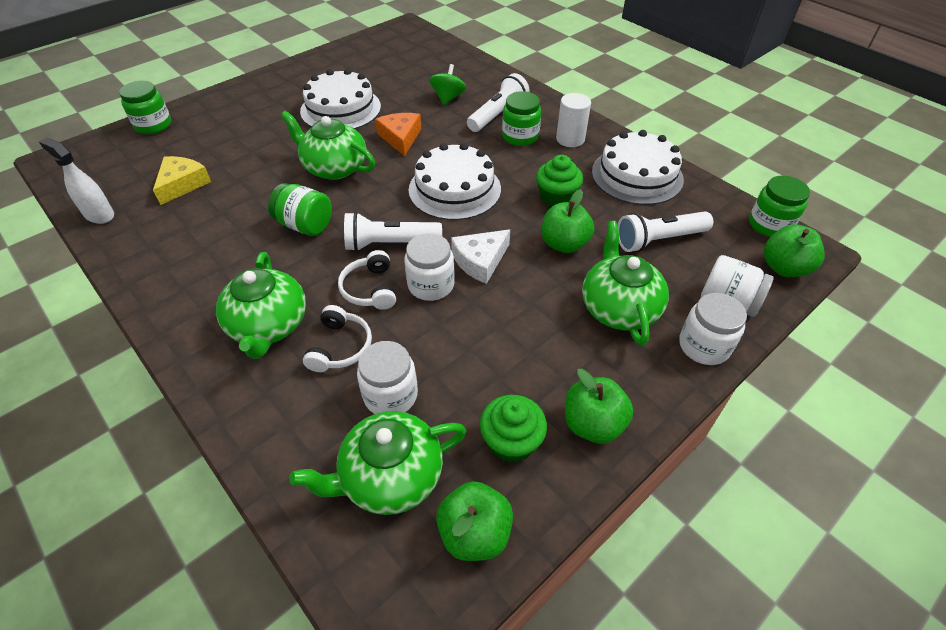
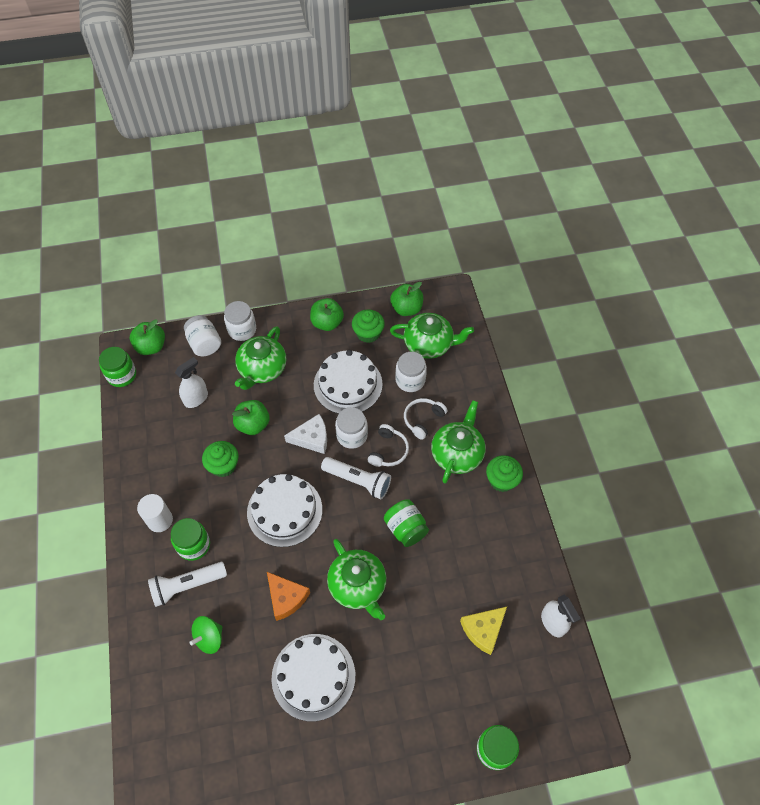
camera: 150 degrees left, 10 degrees up
orange cheese [375,113,421,156] -> orange cheese turned 60 degrees counterclockwise [267,572,310,621]
white cake [592,130,684,205] -> white cake moved to [314,350,383,414]
white flashlight [617,211,713,252] -> white spray bottle [175,357,208,408]
none -> green cupcake [486,455,523,492]

